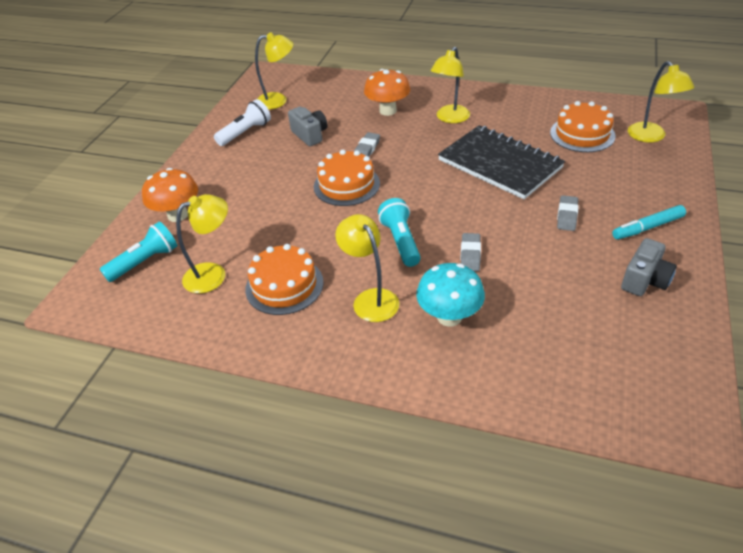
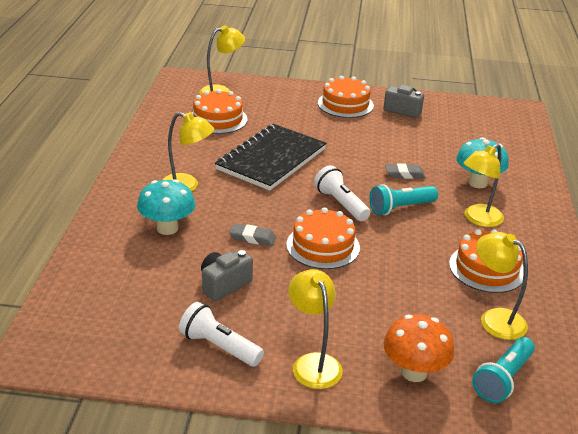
camera: 105 degrees left, 10 degrees down
turquoise flashlight [100,221,177,282] -> turquoise flashlight turned 90 degrees counterclockwise [472,337,535,403]
yellow lamp [255,32,294,110] -> yellow lamp moved to [288,269,343,389]
orange mushroom [364,69,410,116] -> turquoise mushroom [137,179,195,235]
grey eraser [557,195,578,231] -> none
turquoise marker [612,205,686,239] -> orange cake [318,76,374,118]
none -> white flashlight [314,165,370,221]

